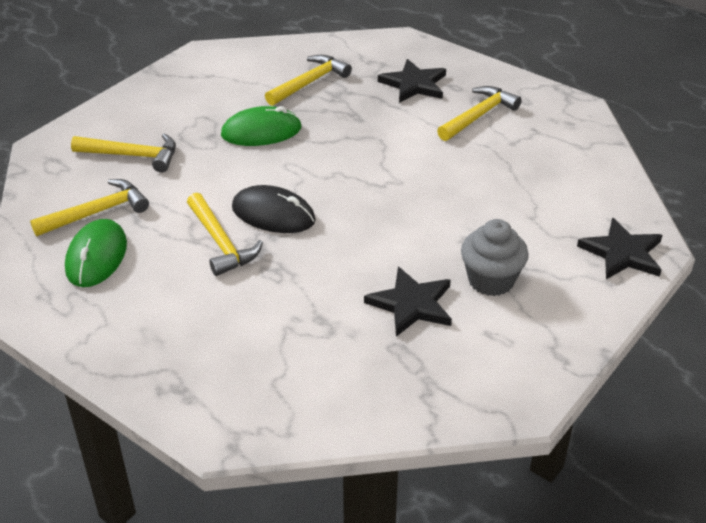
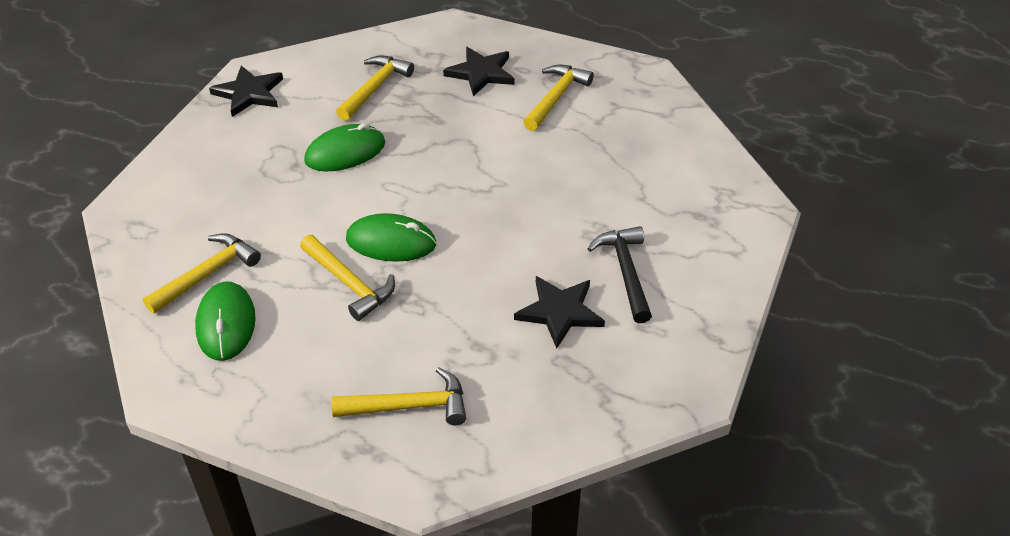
camera: 15 degrees left, 5 degrees up
yellow hammer [71,133,176,172] -> yellow hammer moved to [332,367,466,425]
black mouse [232,185,316,233] -> green mouse [346,213,436,262]
grey cupcake [461,219,529,296] -> black hammer [588,226,652,323]
black star [577,218,662,279] -> black star moved to [209,66,283,117]

